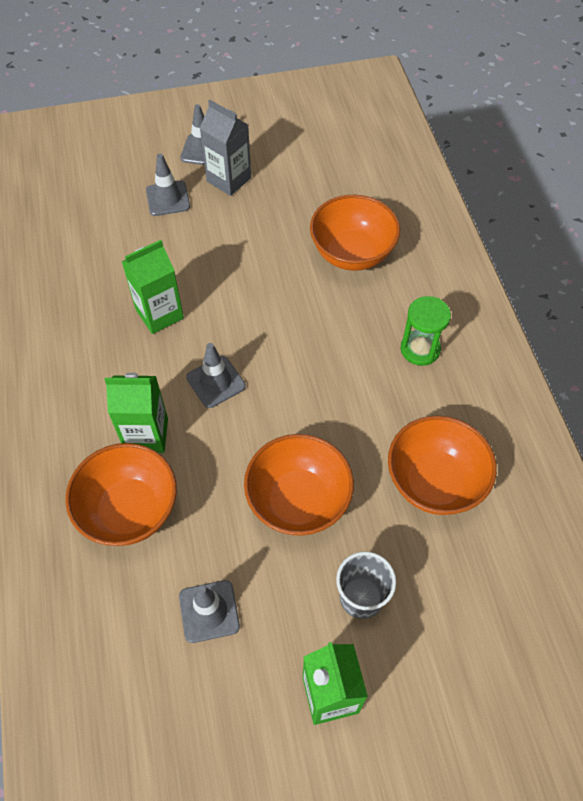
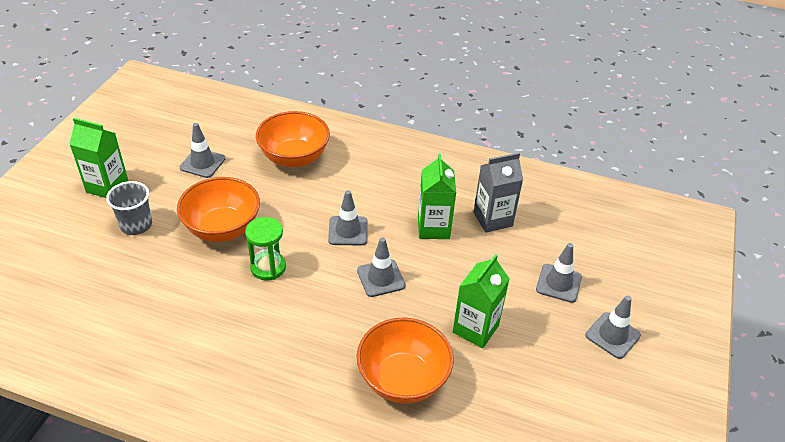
camera: 120 degrees right, 15 degrees down
green carton [105,373,168,453] -> green carton moved to [453,254,509,348]
grey carton [199,100,251,196] -> grey carton moved to [474,153,523,233]
orange bowl [388,416,497,515] -> none
green hourglass [401,296,451,366] -> green hourglass moved to [245,217,286,281]
none -> grey traffic cone [357,237,405,297]

